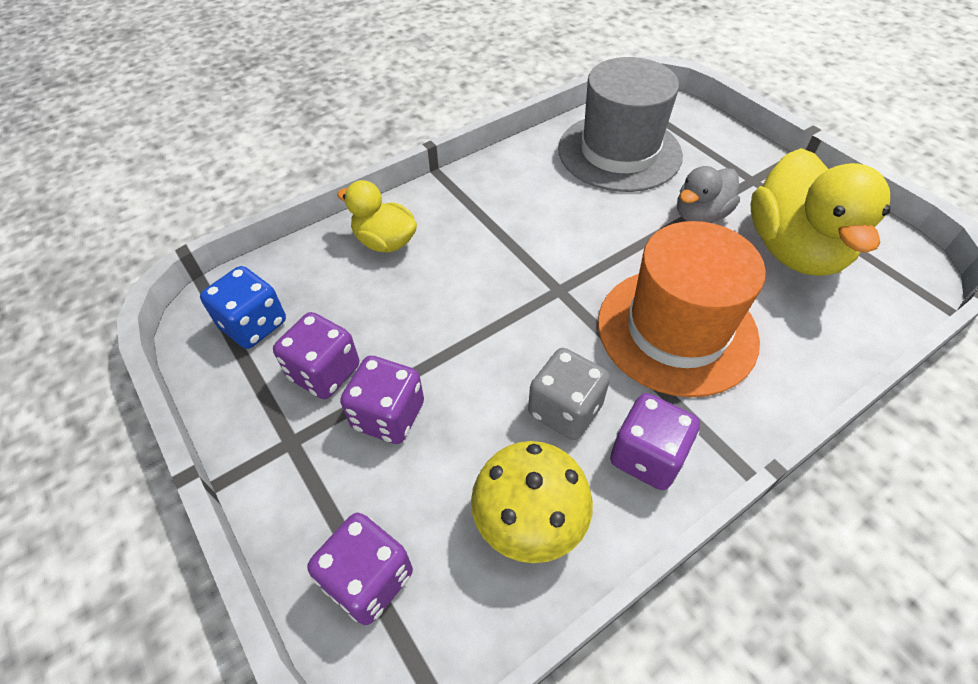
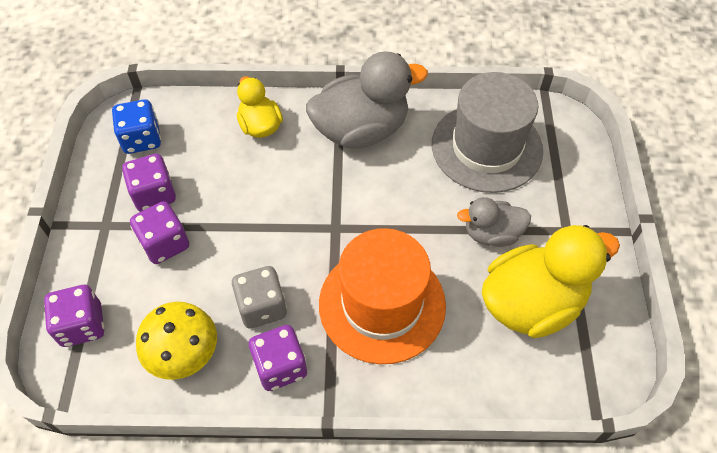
camera: 35 degrees right, 5 degrees up
yellow duck [751,148,890,276] -> yellow duck turned 150 degrees counterclockwise [482,225,620,338]
none -> grey duck [306,51,428,149]

